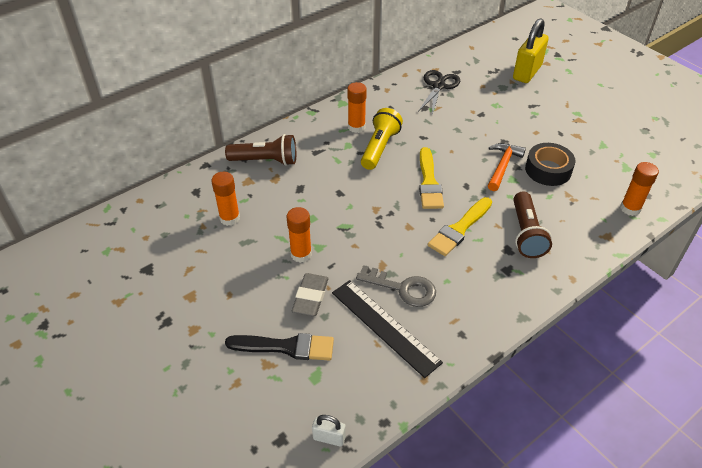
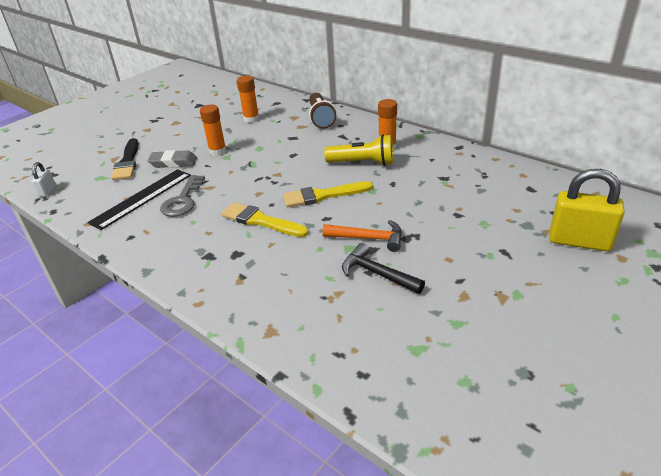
camera: 80 degrees right, 10 degrees down
black scissors [418,70,460,114] -> none
brown flashlight [513,191,552,258] -> none
black tape [525,143,576,186] -> black hammer [342,243,425,294]
orange glue stick [620,162,659,216] -> none

